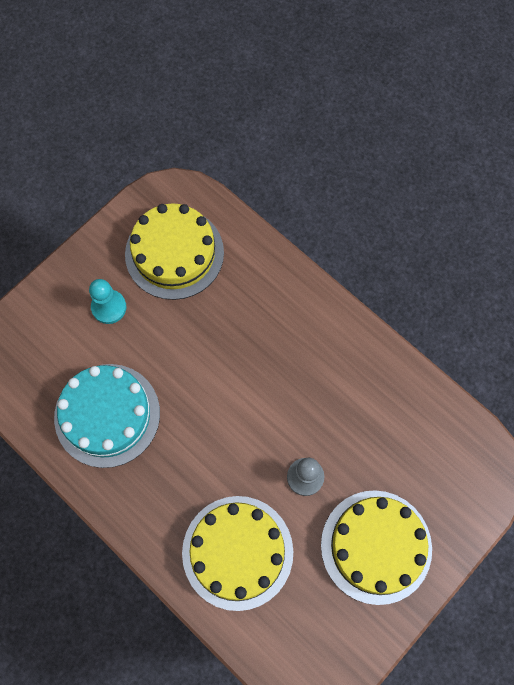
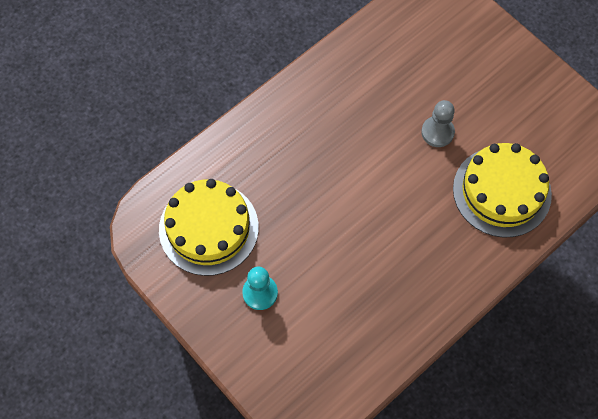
camera: 85 degrees left, 5 degrees down
turquoise cake [54,364,160,468] -> none
yellow cake [321,490,432,605] -> none

